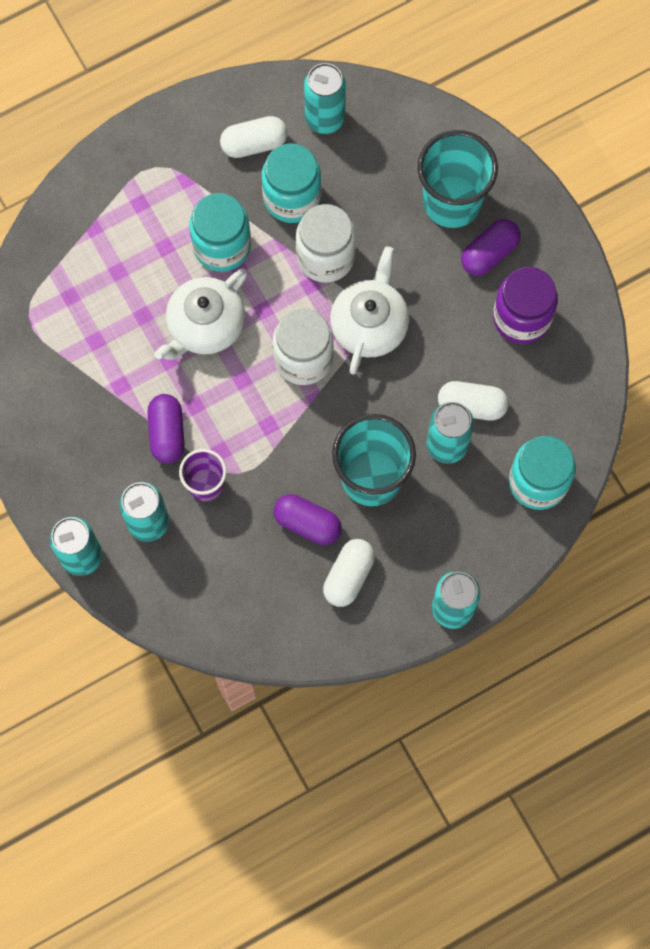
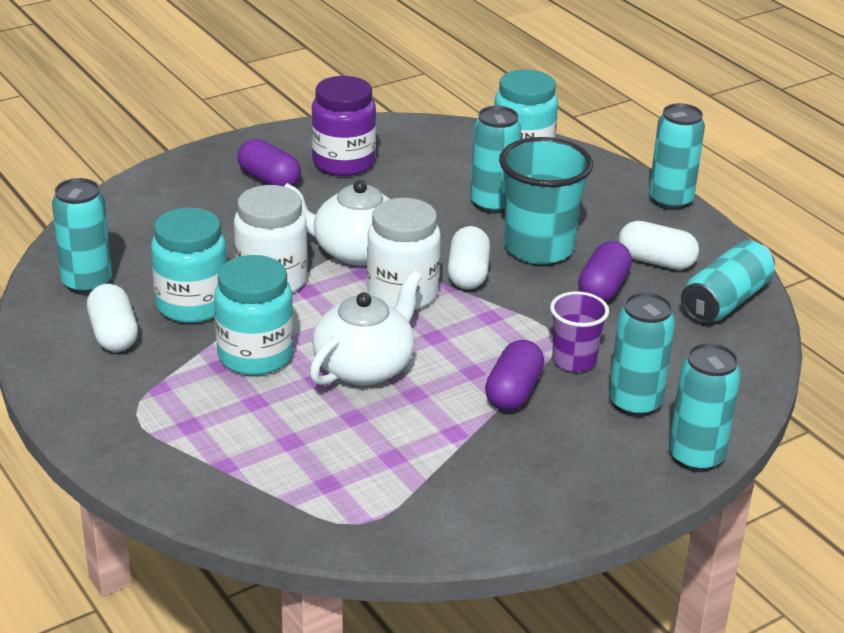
camera: 95 degrees left, 40 degrees down
purple capsule [147,394,185,464] -> purple capsule turned 60 degrees counterclockwise [485,340,544,411]
white teapot [155,268,248,360] -> white teapot turned 90 degrees counterclockwise [310,271,422,385]
turquoise cup [418,130,498,228] -> none
white capsule [438,381,508,421] -> white capsule moved to [448,226,490,290]
none -> turquoise can [681,240,775,323]

